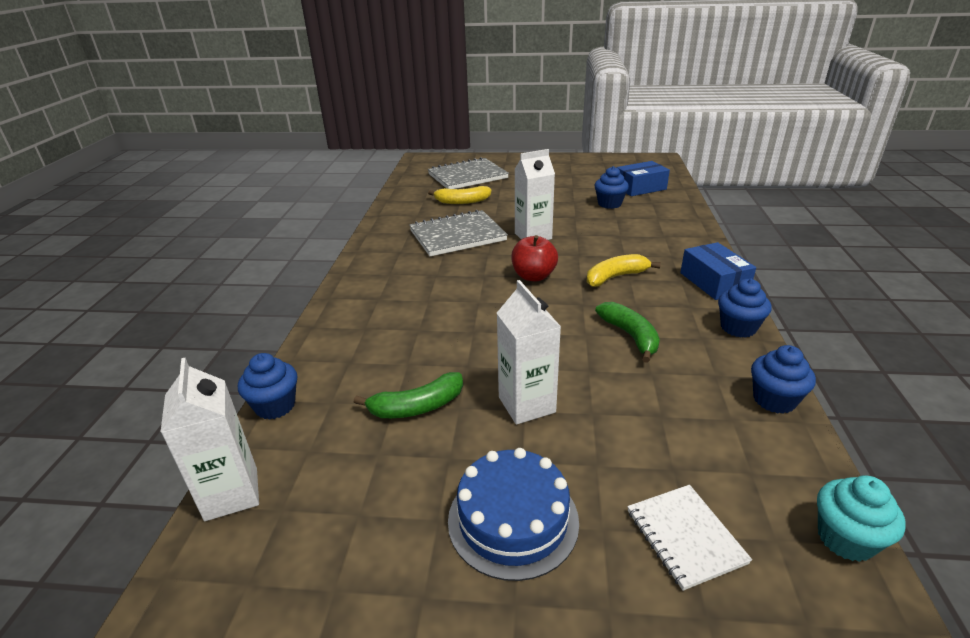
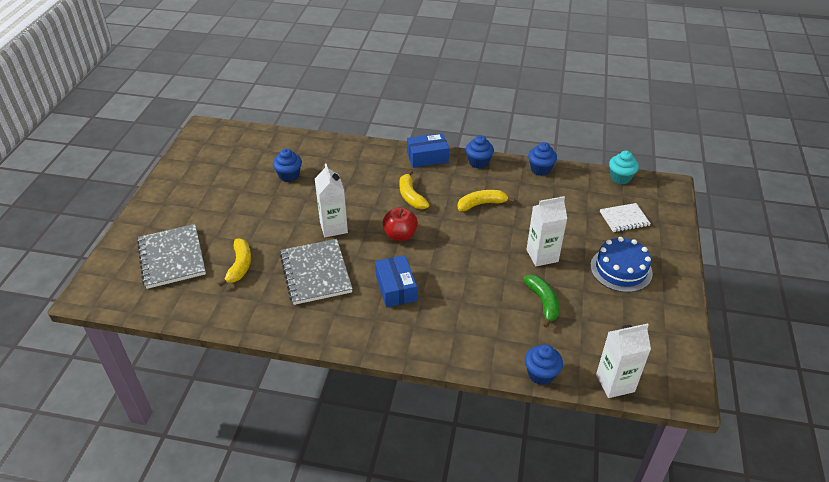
camera: 85 degrees left, 10 degrees up
green banana [595,302,660,363] -> yellow banana [458,190,515,211]
blue box [617,161,670,196] -> blue box moved to [375,255,417,307]

